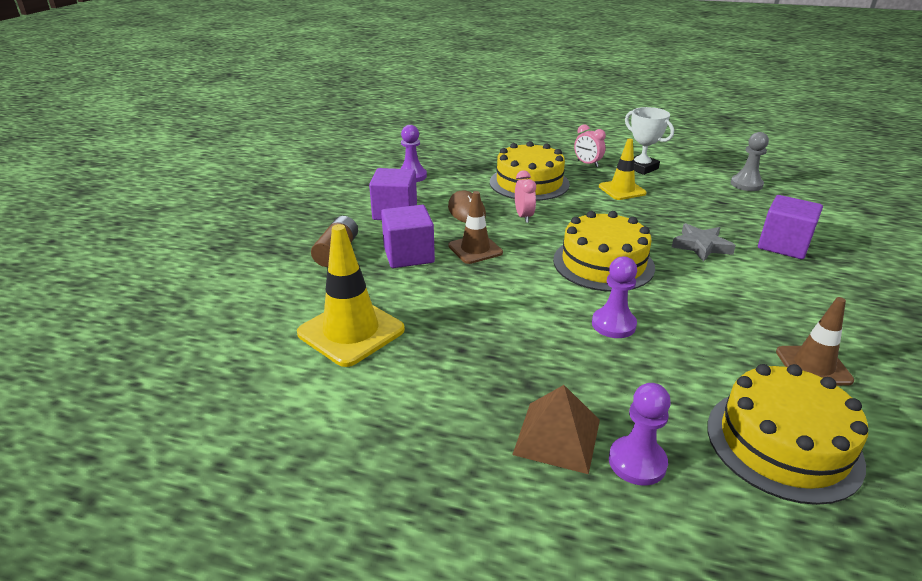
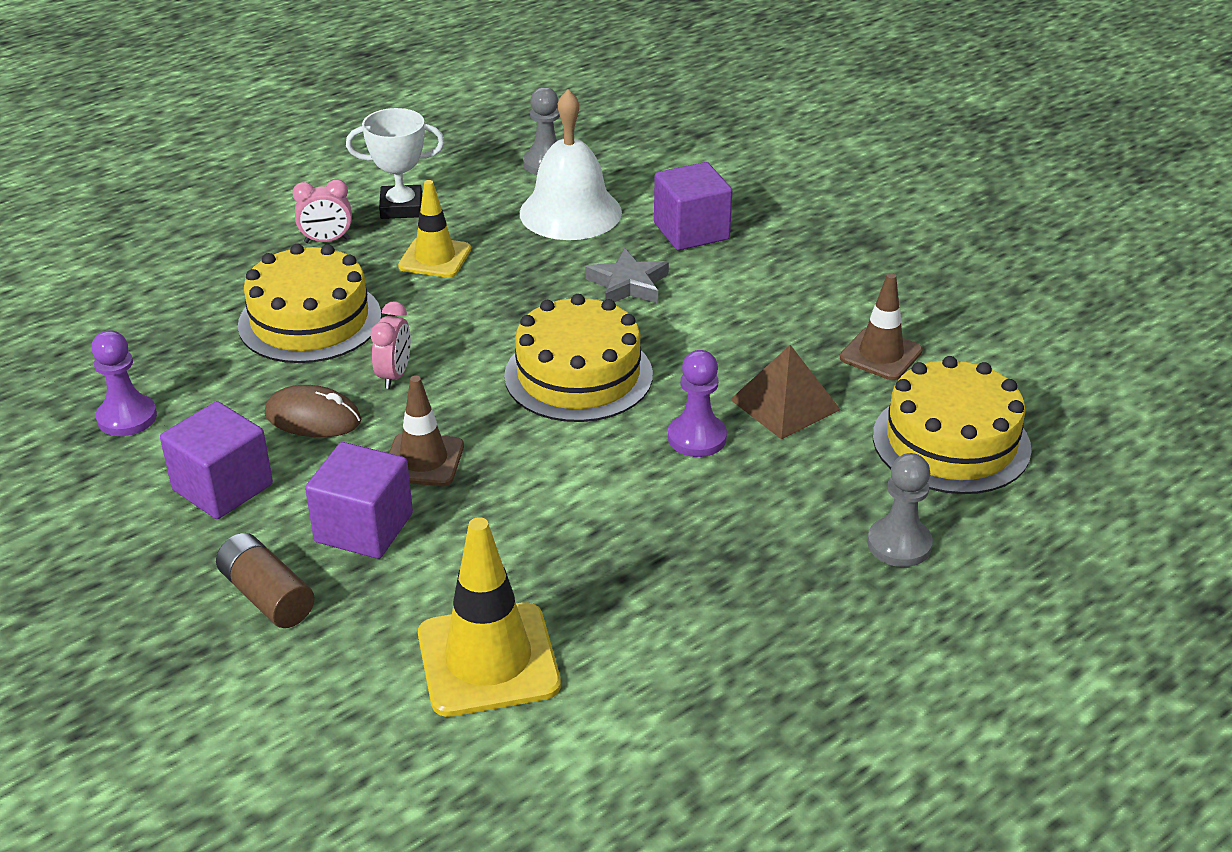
camera: 55 degrees left, 5 degrees up
brown pyramid [512,385,600,474] -> brown pyramid moved to [730,345,841,439]
pink clock [515,170,536,223] -> pink clock turned 75 degrees clockwise [371,301,411,389]
purple pawn [609,383,671,486] -> grey pawn [867,453,933,567]
none -> white bell [520,89,622,240]

